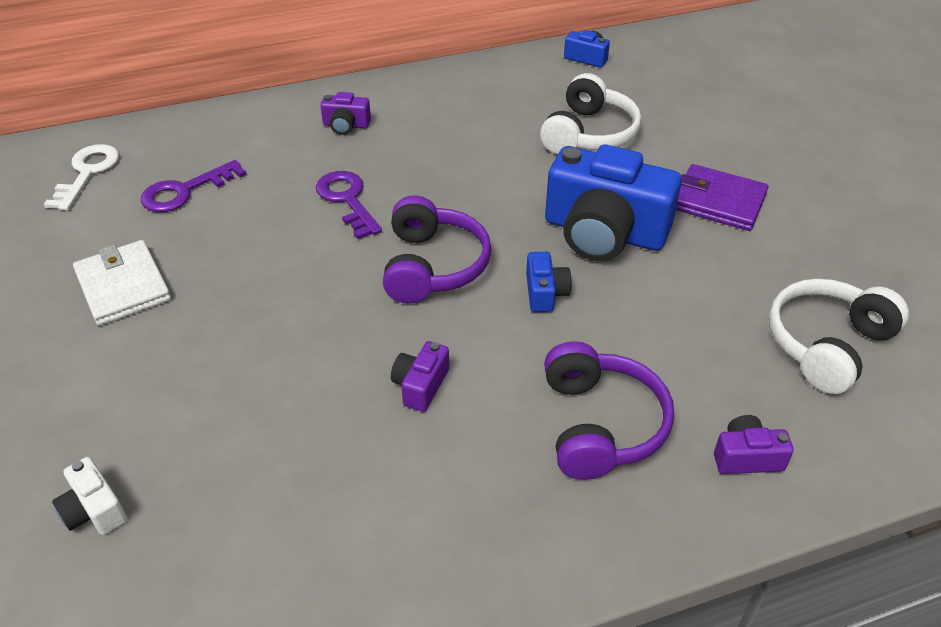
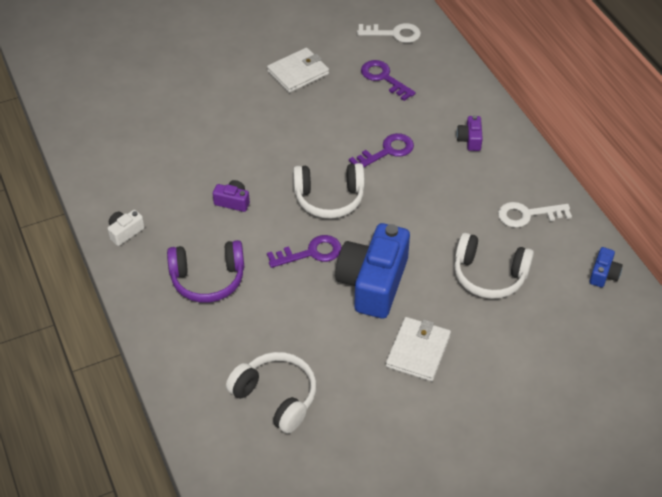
camera: 85 degrees right, 5 degrees up
white camera [52,457,127,535] -> white camera moved to [108,210,145,246]
purple headphones [383,195,492,304] -> white headphones [293,163,365,219]
blue camera [526,252,572,312] -> purple key [267,235,342,268]
purple wallet [676,164,769,231] -> white wallet [386,317,451,382]
purple camera [714,415,794,474] -> none
none -> white key [498,202,572,228]

